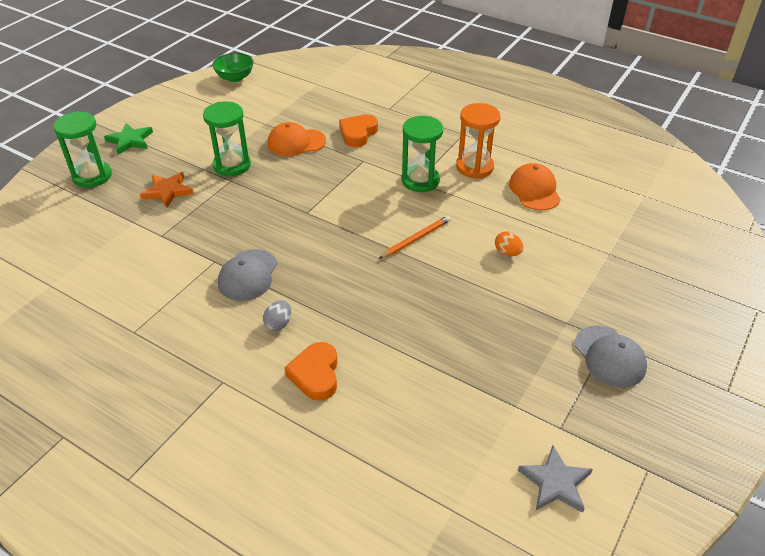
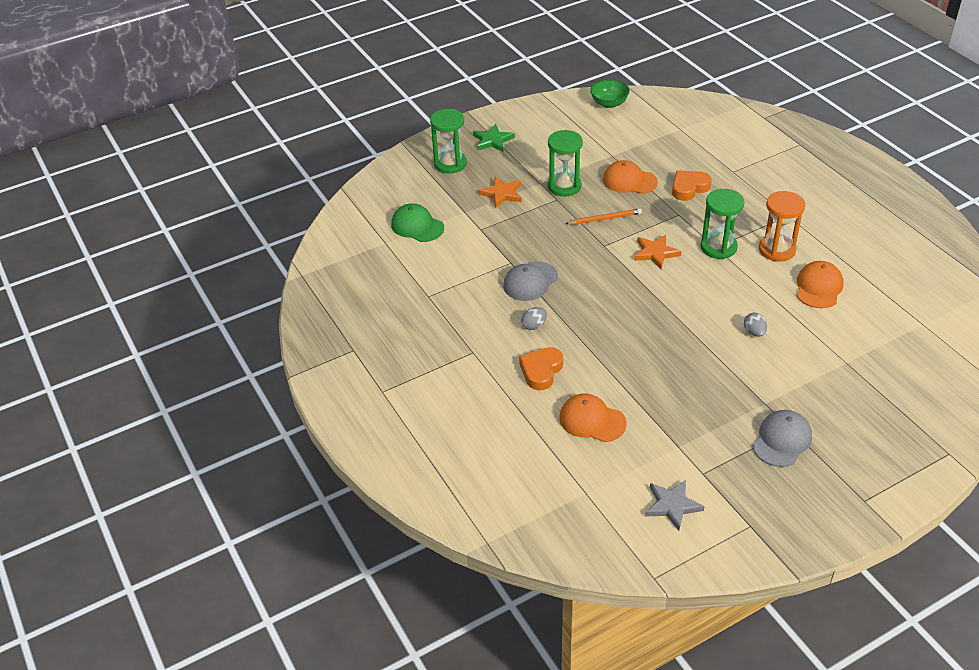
camera: 30 degrees right, 0 degrees up
orange pencil [378,216,451,259] -> orange pencil moved to [565,209,642,225]
orange egg [495,231,524,256] -> grey egg [744,312,767,337]
grey cap [574,326,647,388] -> grey cap turned 150 degrees counterclockwise [753,410,812,467]
none -> green cap [391,203,444,242]
none -> orange cap [559,394,627,442]
none -> orange star [634,235,681,269]

